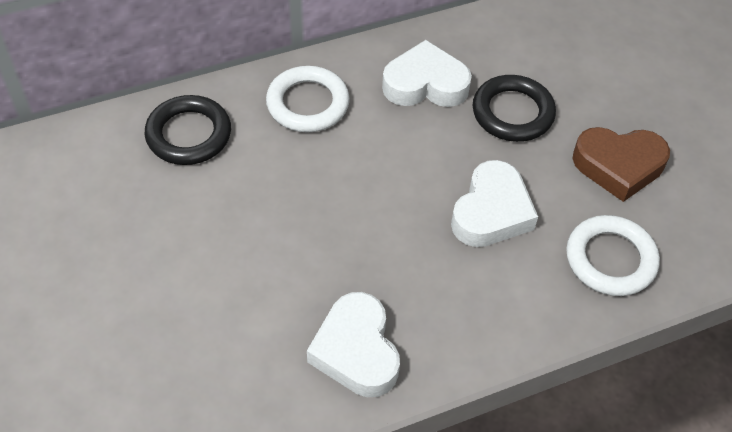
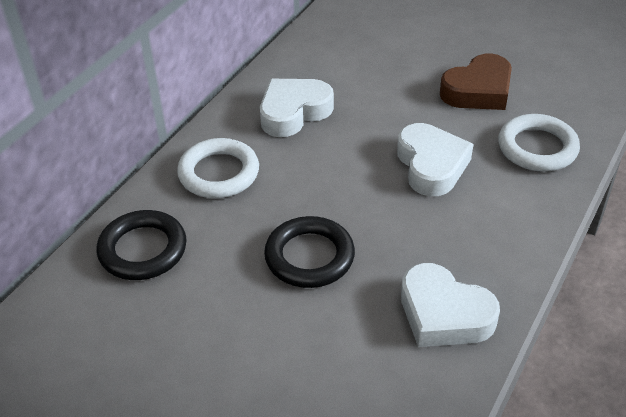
camera: 35 degrees left, 10 degrees down
black ring [473,75,556,142] -> black ring moved to [264,216,355,288]

